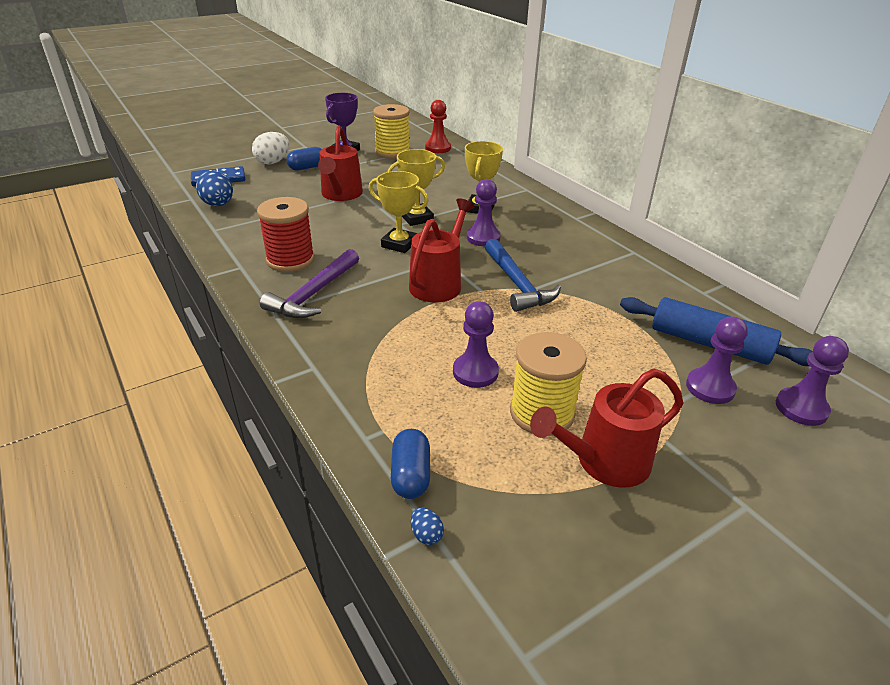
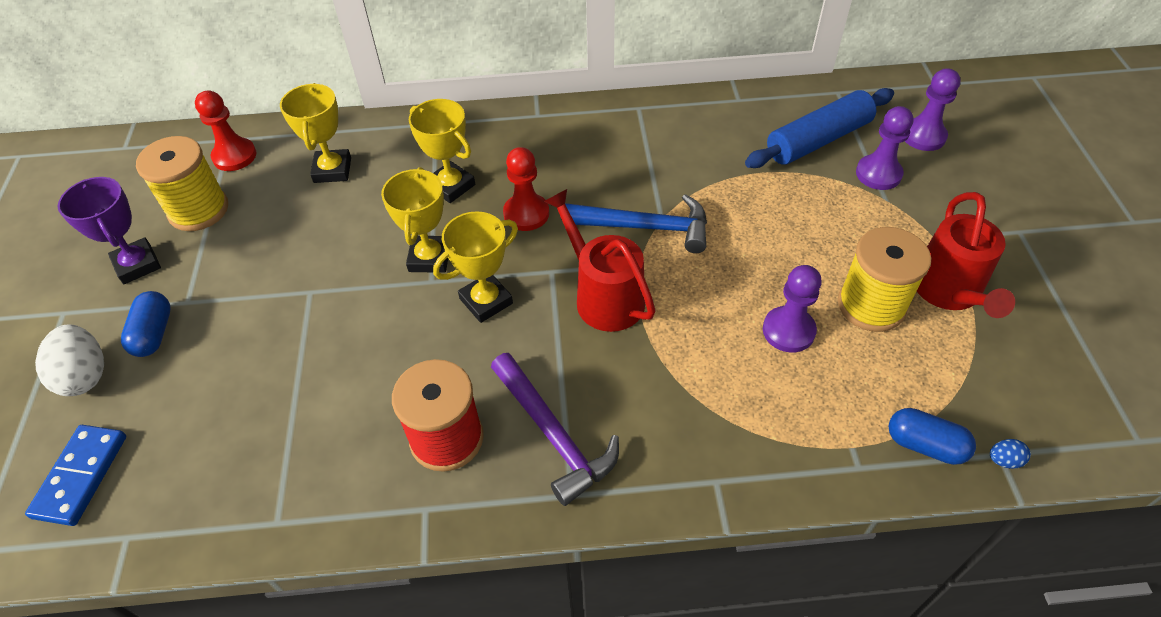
camera: 60 degrees left, 15 degrees up
blue egg [196,171,233,206] -> none
red watering can [318,125,363,201] -> none
purple pawn [467,179,501,246] -> red pawn [503,147,549,231]
none -> yellow trophy [280,83,351,183]

